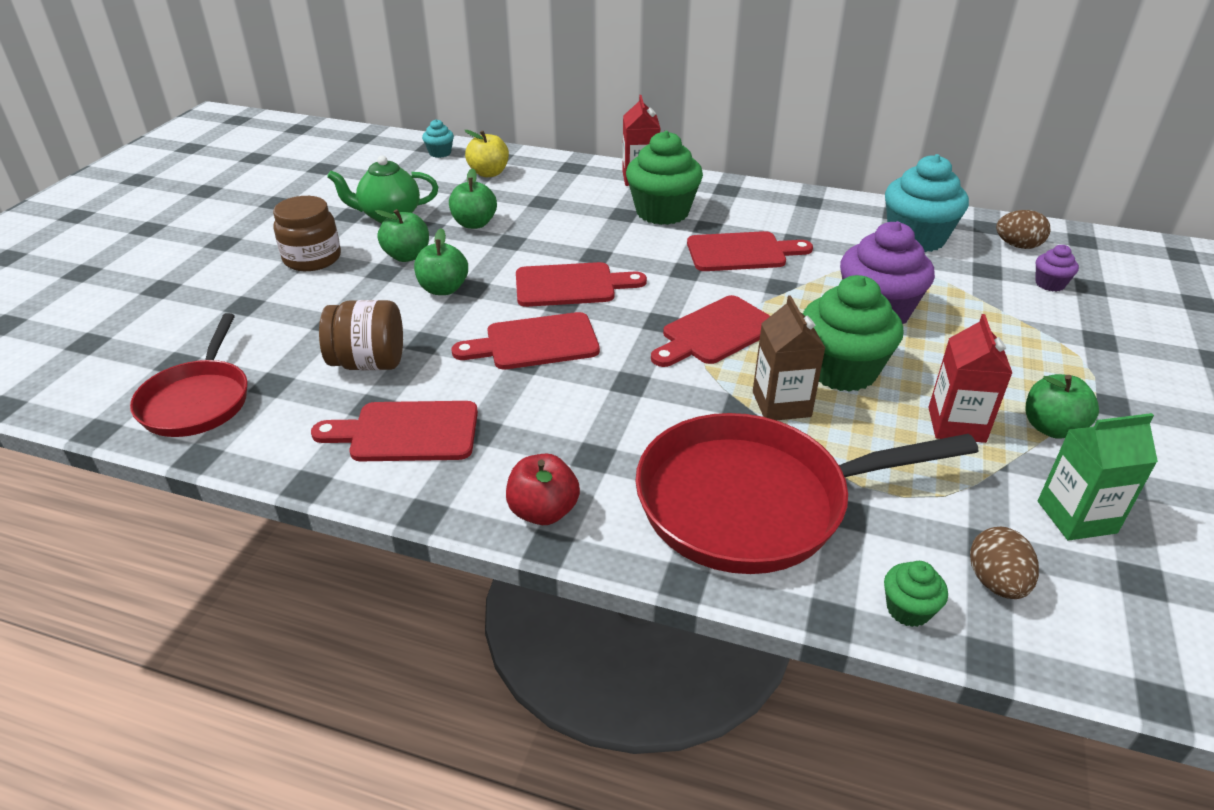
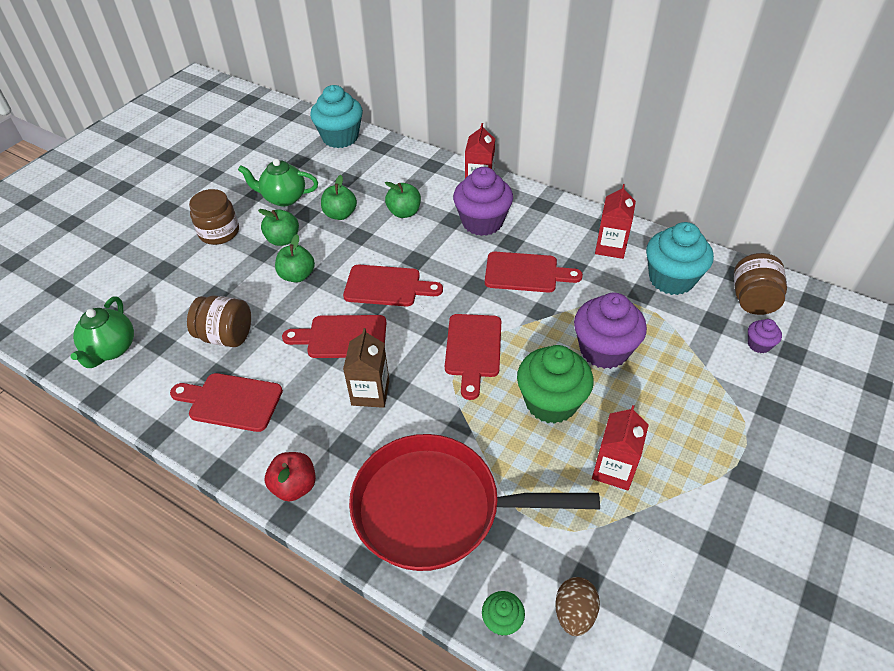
camera: 15 degrees right, 10 degrees up
red pan [130,313,248,437] -> green teapot [70,297,134,368]
turquoise cupcake [422,119,454,158] -> turquoise cupcake [310,85,363,148], size x2.15
yellow apple [464,130,509,177] -> none
green cupcake [626,131,703,225] -> purple cupcake [453,167,513,236]
red cutting board [651,295,770,367] -> red cutting board turned 60 degrees counterclockwise [445,314,501,400]
brown carton [753,295,825,420] -> brown carton moved to [343,328,389,408]
brown egg [996,210,1050,249] -> brown jar [734,253,787,315]
green apple [1026,374,1099,438] -> green apple moved to [385,182,421,218]
green carton [1038,413,1158,541] -> none
none -> red carton [595,184,636,259]

